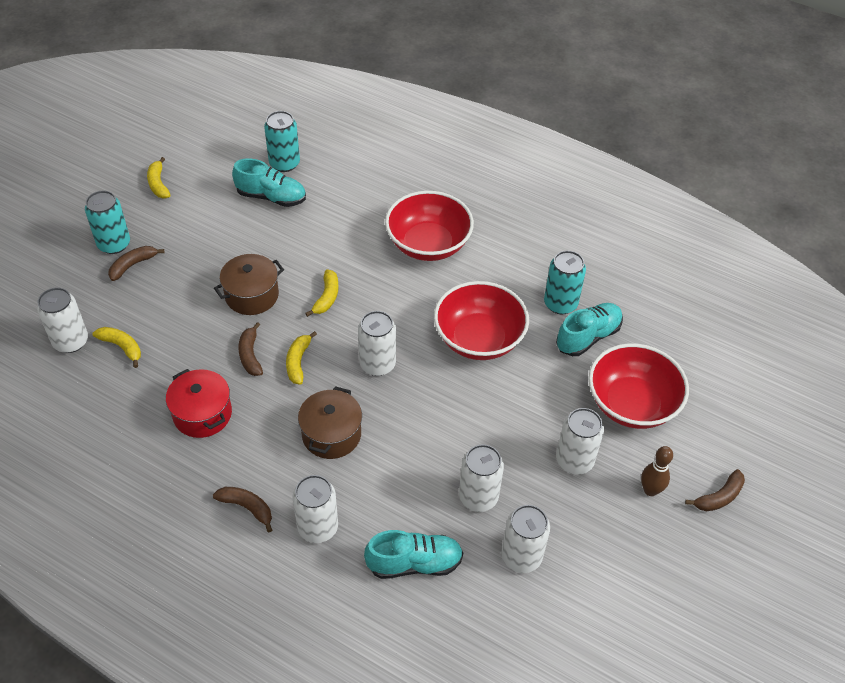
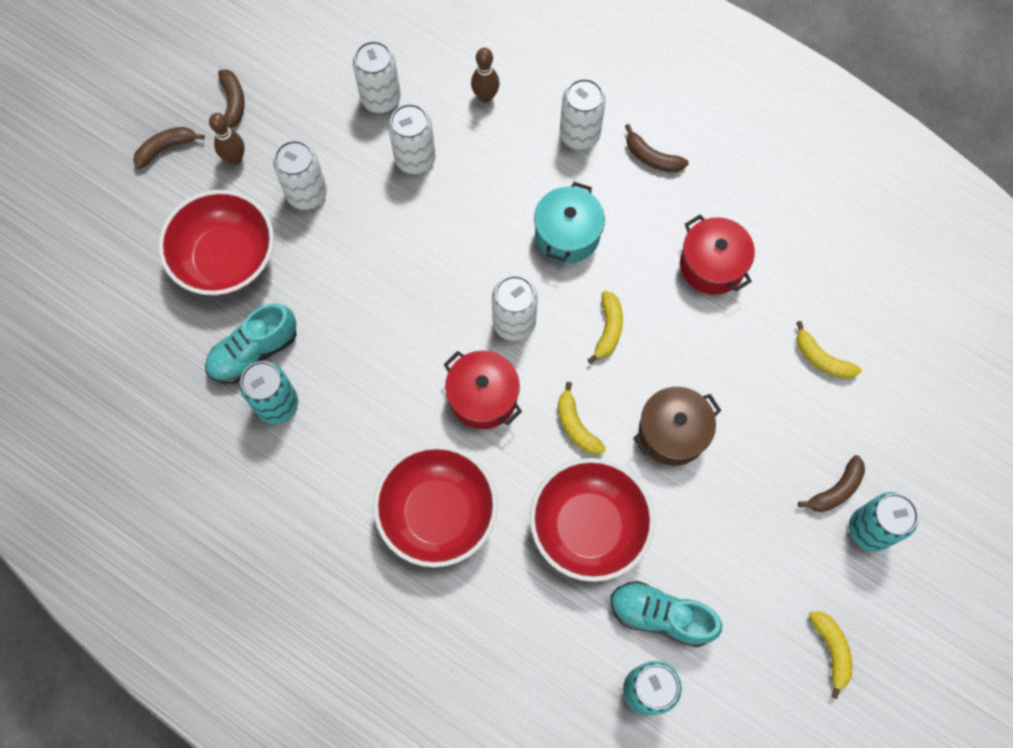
camera: 175 degrees left, 20 degrees up
white can [37,287,88,353] -> none
brown banana [238,322,263,376] -> brown banana moved to [218,70,245,128]
brown pot [298,386,362,459] -> turquoise pot [534,182,605,263]
yellow banana [305,269,339,317] -> yellow banana turned 45 degrees counterclockwise [558,382,606,455]
turquoise shoe [364,530,463,579] -> brown bowling pin [471,48,499,103]
red bowl [434,281,529,360] -> red bowl moved to [530,458,655,582]
none -> red pot [444,351,522,429]

